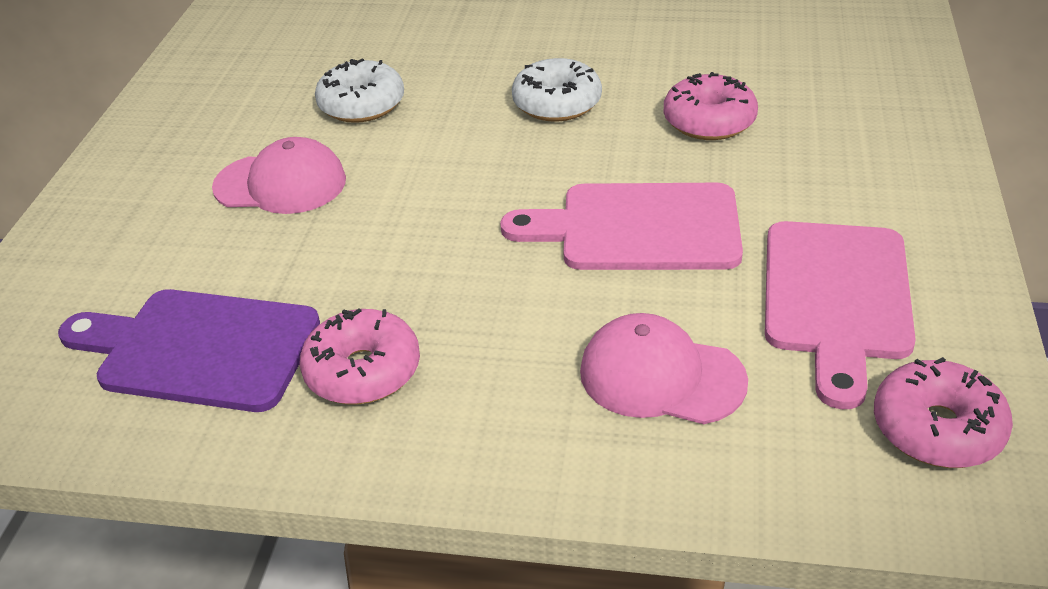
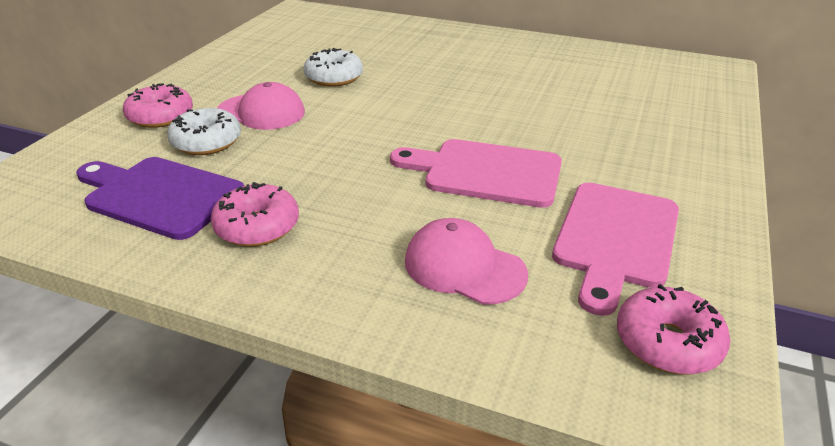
camera: 10 degrees right, 5 degrees down
white donut [512,58,602,122] -> white donut moved to [167,108,241,155]
pink donut [664,72,758,140] -> pink donut moved to [123,83,193,128]

